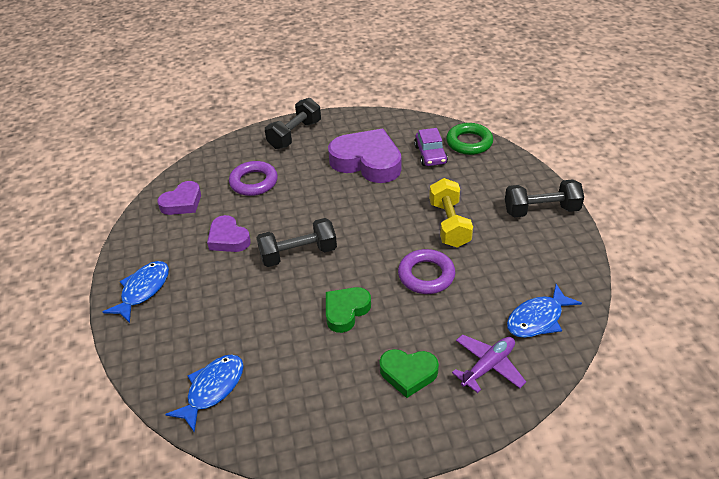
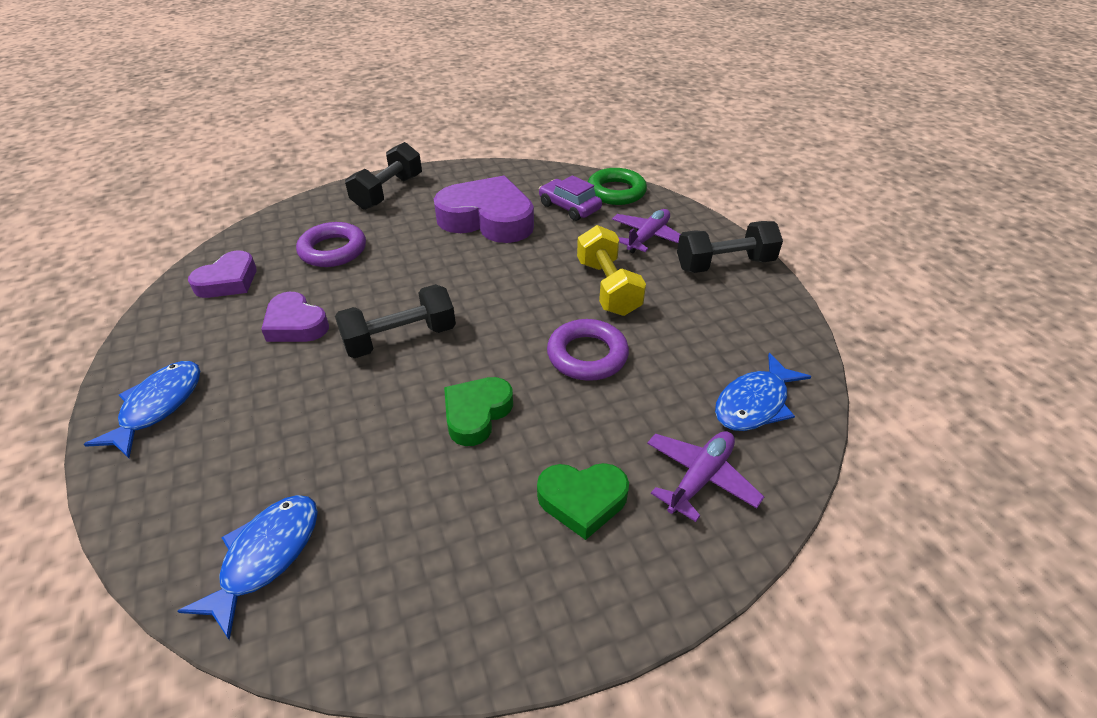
camera: 10 degrees left, 0 degrees up
purple car [414,128,448,166] -> purple car turned 150 degrees clockwise [539,175,602,221]
none -> purple plane [612,209,681,253]

